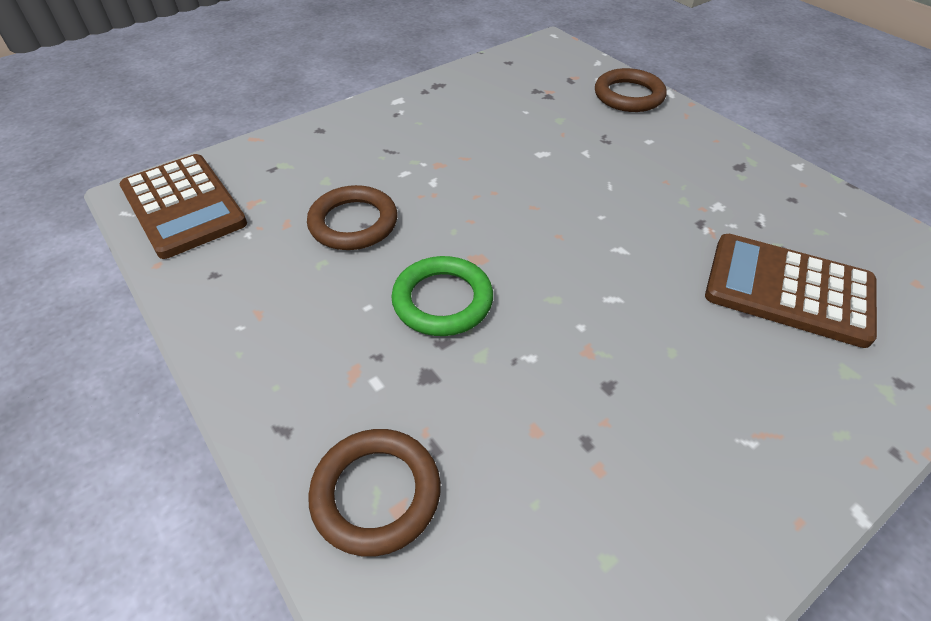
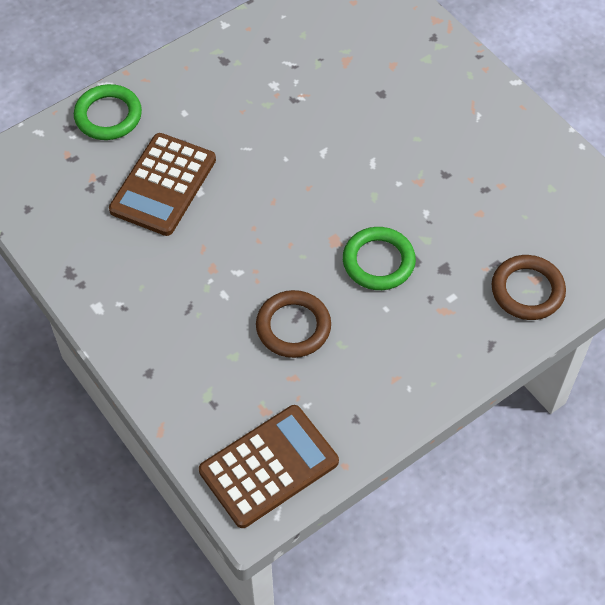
camera: 90 degrees left, 10 degrees up
brown ring [595,68,666,112] -> green ring [74,84,142,140]
brown calculator [705,234,877,348] -> brown calculator moved to [109,133,216,236]

